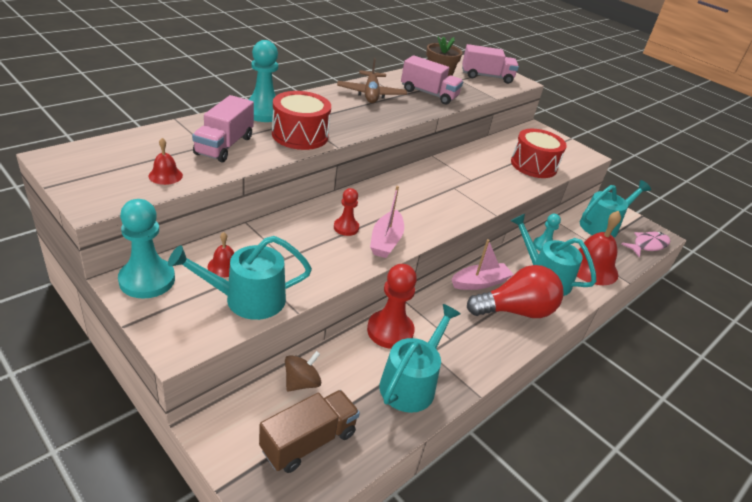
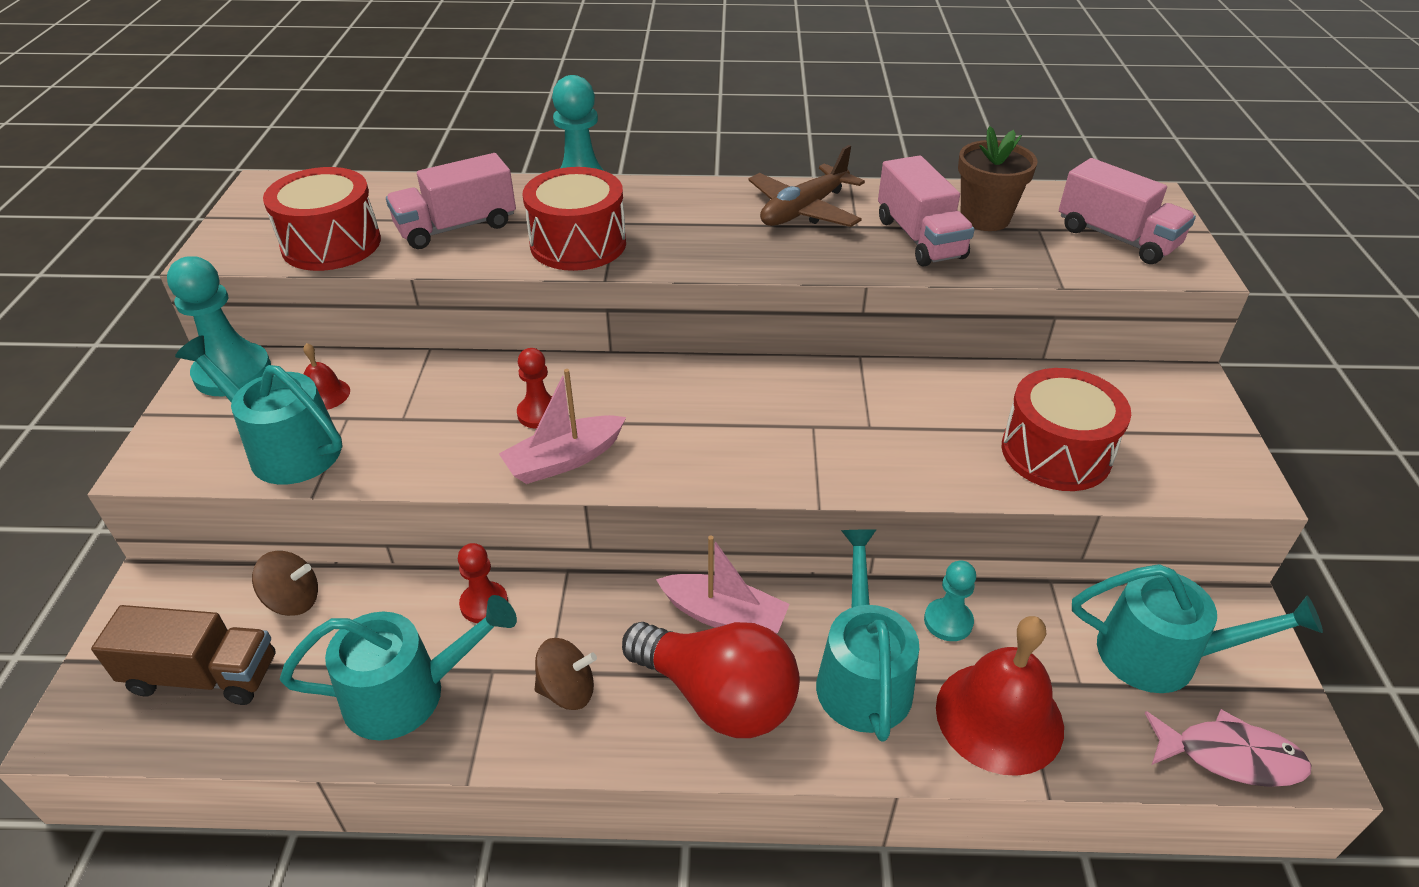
camera: 50 degrees right, 5 degrees up
red bell [148,138,183,185] -> red drum [263,167,381,271]
red pawn [367,264,417,349] -> red pawn [458,543,508,623], size x0.58
none -> brown spinning top [535,638,597,710]

